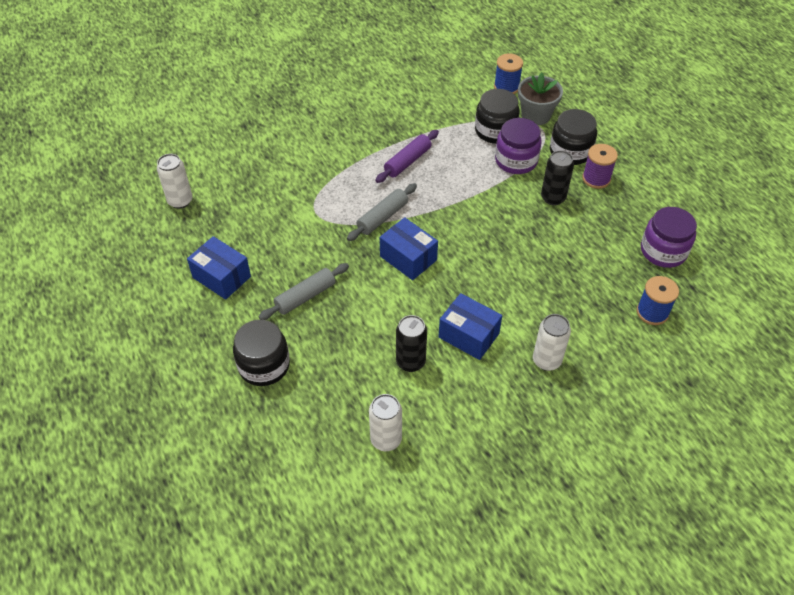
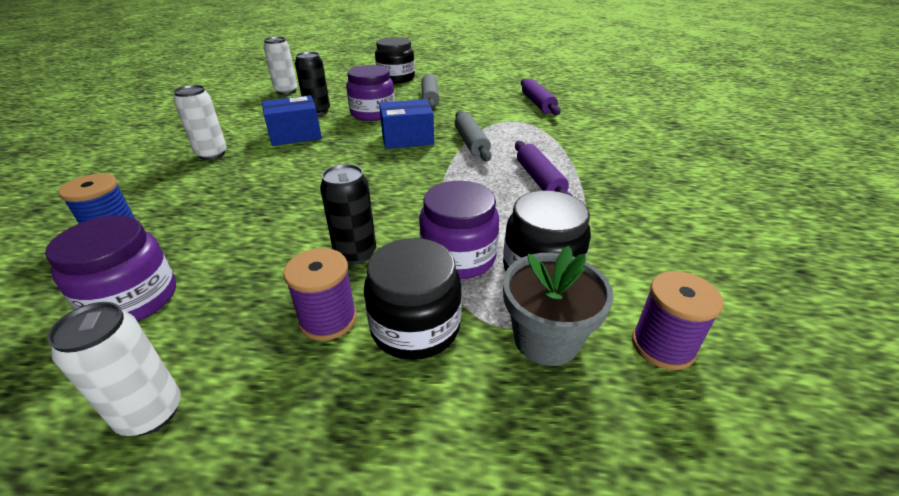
camera: 125 degrees right, 15 degrees down
white can [157,154,193,209] -> white can moved to [47,302,181,436]
blue box [187,236,251,300] -> none
blue spool [494,53,523,94] -> purple spool [632,271,724,370]
none -> purple jar [346,65,395,121]
none -> purple rolling pin [521,79,561,115]

